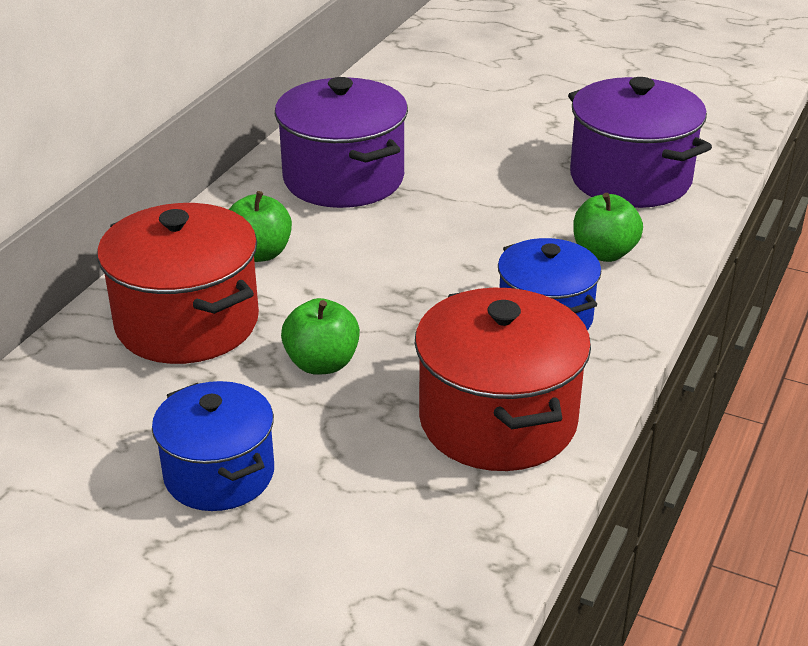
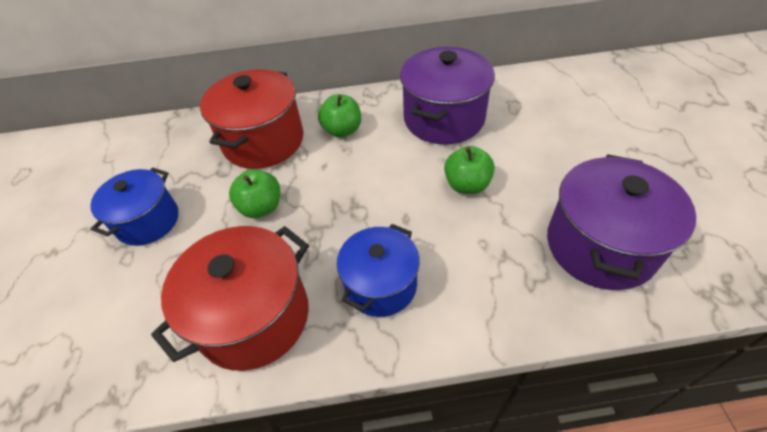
camera: 60 degrees right, 15 degrees up
green apple [573,193,643,262] -> green apple moved to [444,146,495,194]

